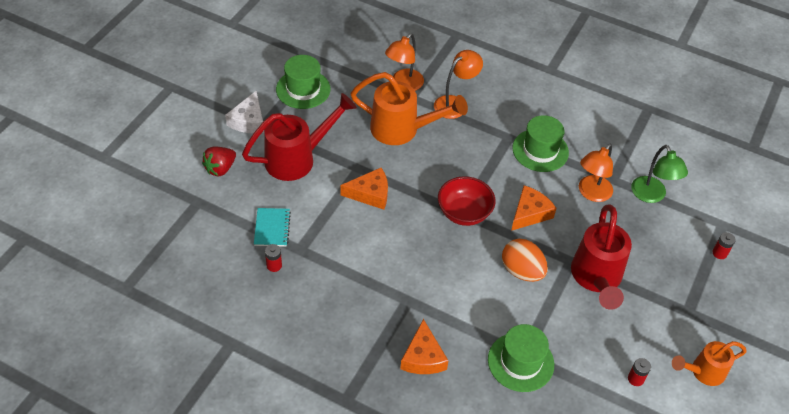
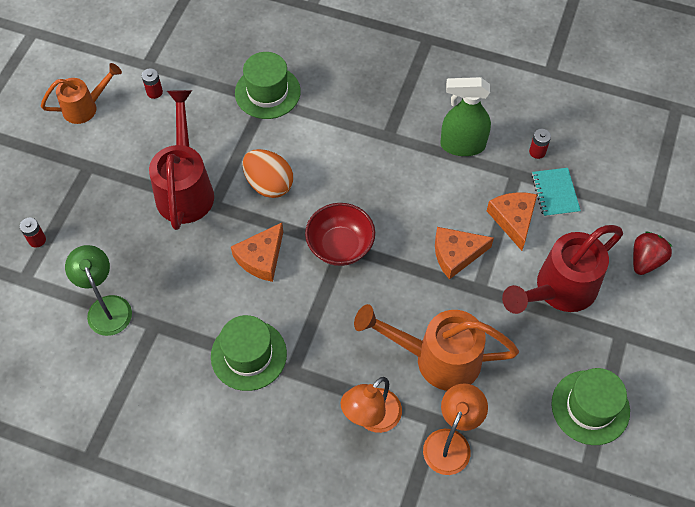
camera: 175 degrees right, 10 degrees up
white cheese [225,91,264,133] -> none
orange cheese [400,319,448,374] -> orange cheese moved to [487,192,537,251]
orange lamp [579,144,613,202] -> none
none -> green spray bottle [440,77,491,156]

